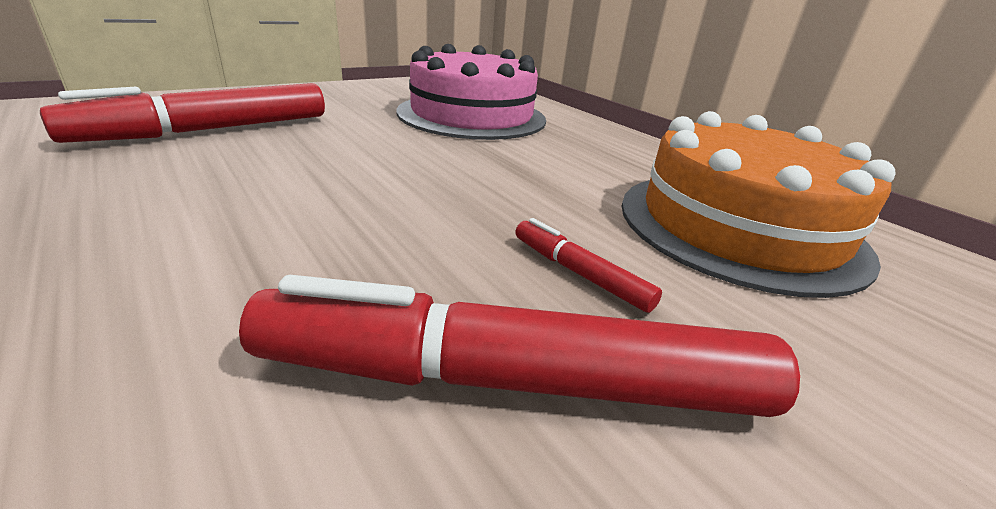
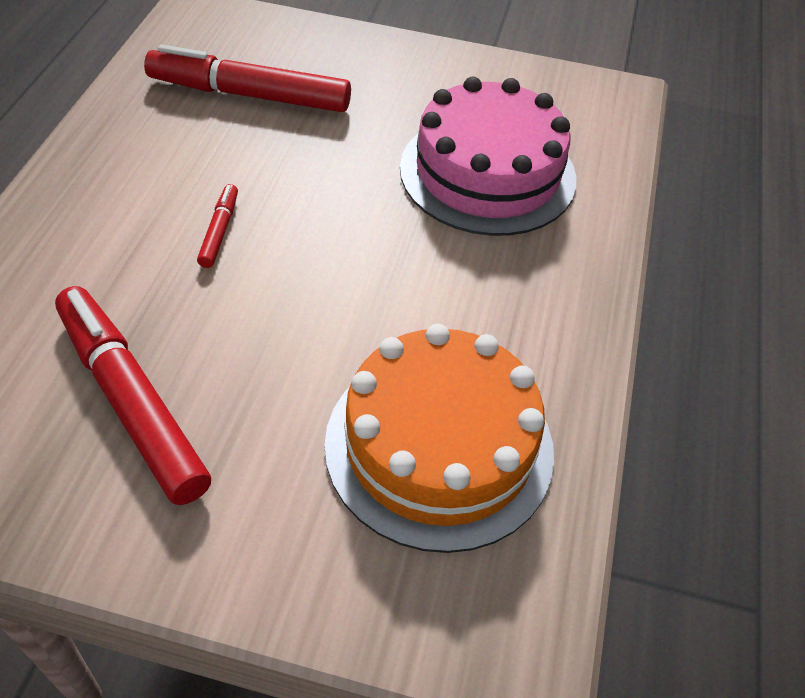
camera: 50 degrees right, 20 degrees up
red marker [515,218,662,313] -> red marker moved to [197,184,238,268]

